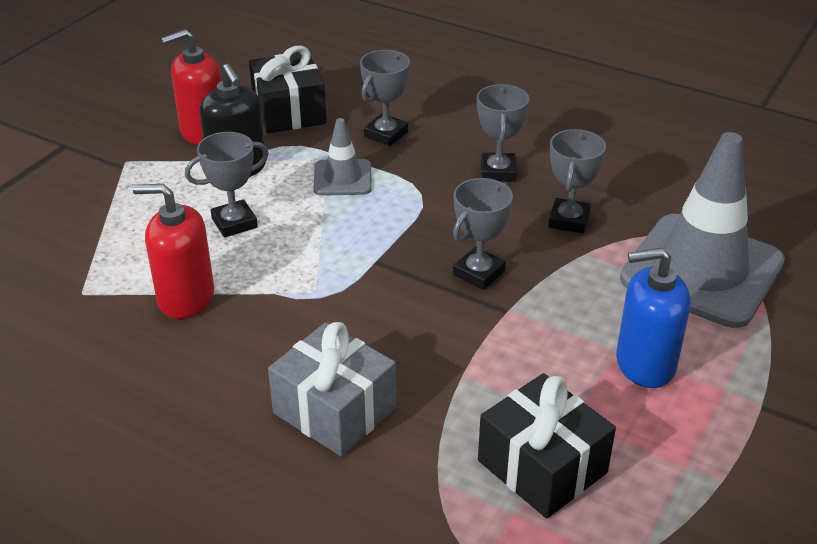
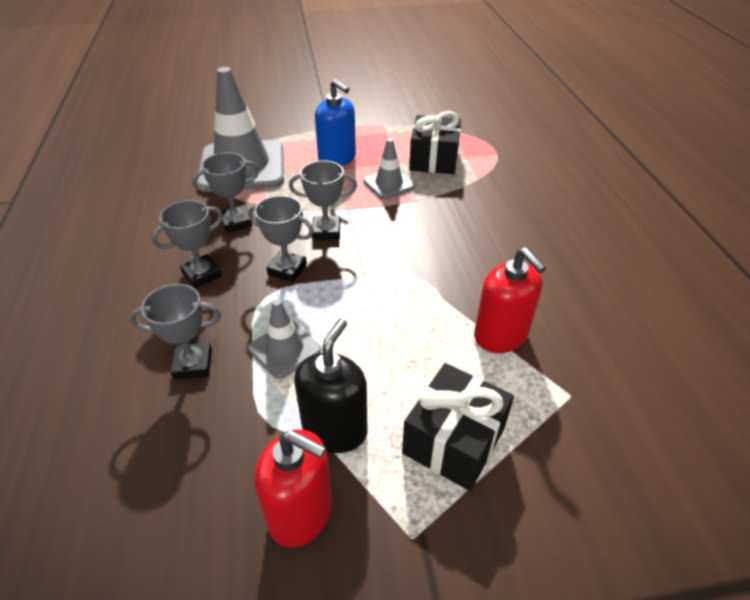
camera: 130 degrees left, 5 degrees up
grey trophy [185,132,269,237] -> grey trophy moved to [248,195,314,282]
black gift [249,46,327,134] -> black gift moved to [402,363,514,491]
grey gift [268,322,396,456] -> none
none -> grey traffic cone [363,138,415,199]

